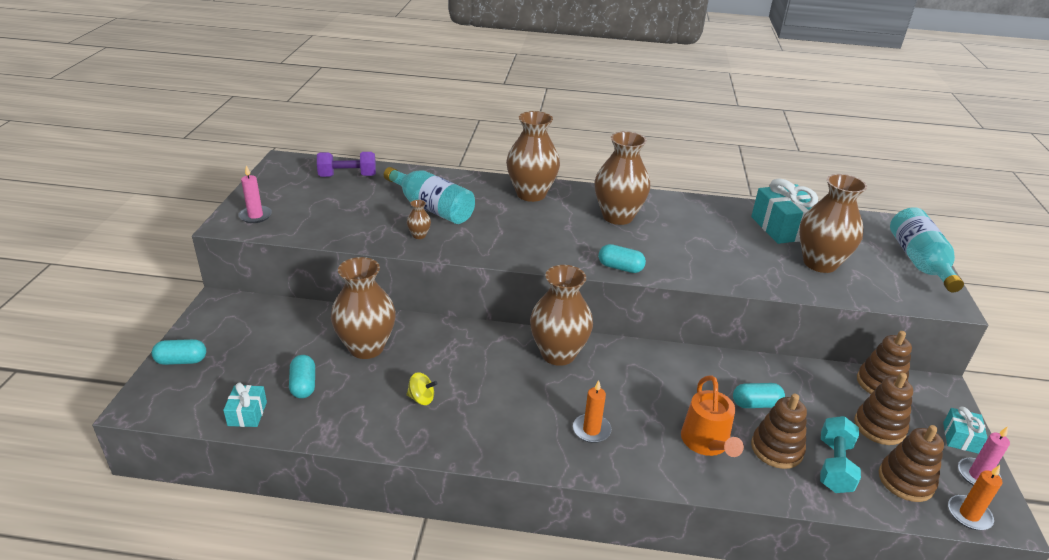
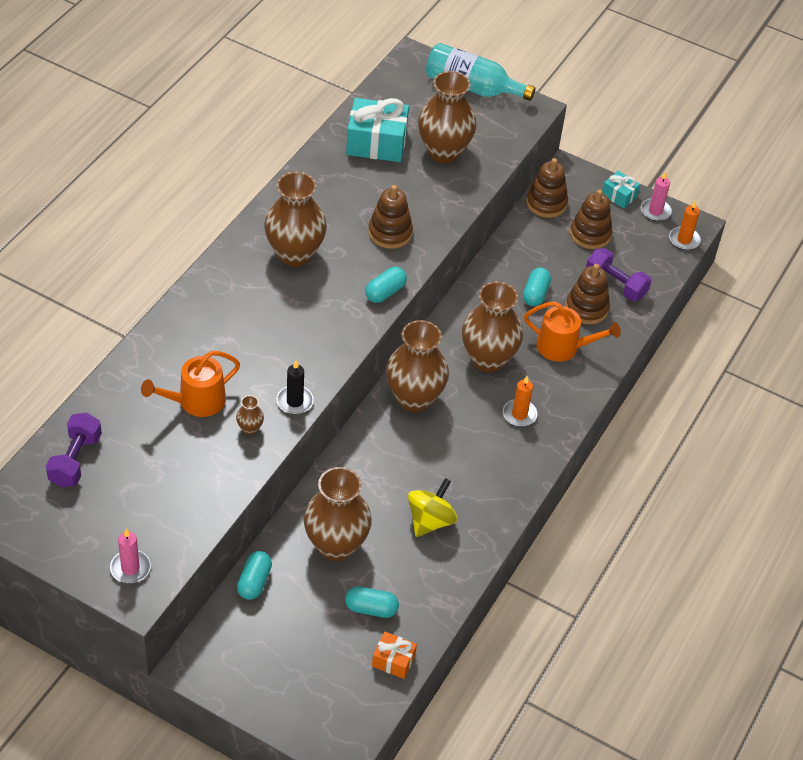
camera: 70 degrees left, 15 degrees up
turquoise capsule [152,339,206,365] -> turquoise capsule moved to [237,551,272,600]
turquoise gift [223,382,267,427] -> orange gift [372,631,417,679]
turquoise bottle [384,167,475,224] -> orange watering can [141,351,240,417]
yellow spinning top [406,372,438,405] -> yellow spinning top [408,478,458,537], size x1.67
brown vase [506,111,560,202] -> brown vase moved to [462,281,523,373]
turquoise dumbbell [820,416,861,493] -> purple dumbbell [586,248,651,301]
brown stacking toy [879,425,944,502] -> brown stacking toy moved to [368,185,413,249]
none -> black candle [276,360,314,414]

